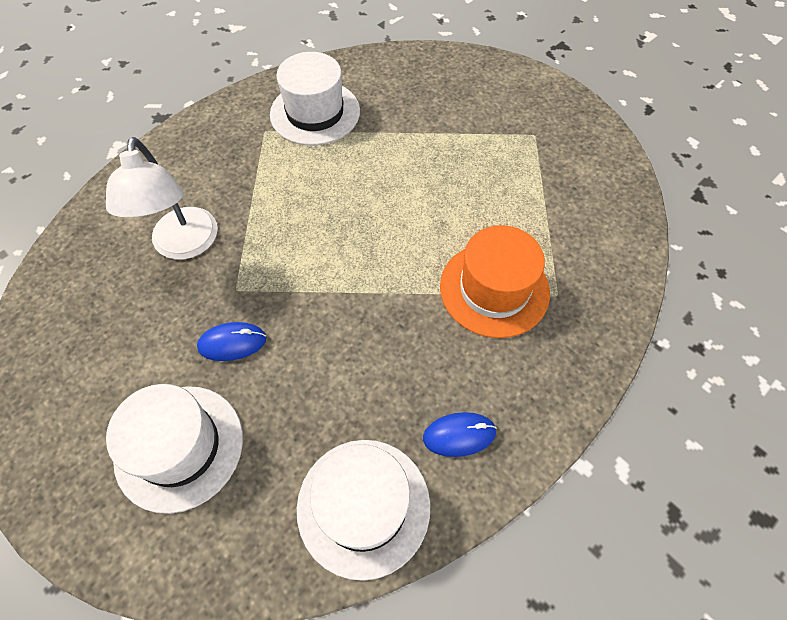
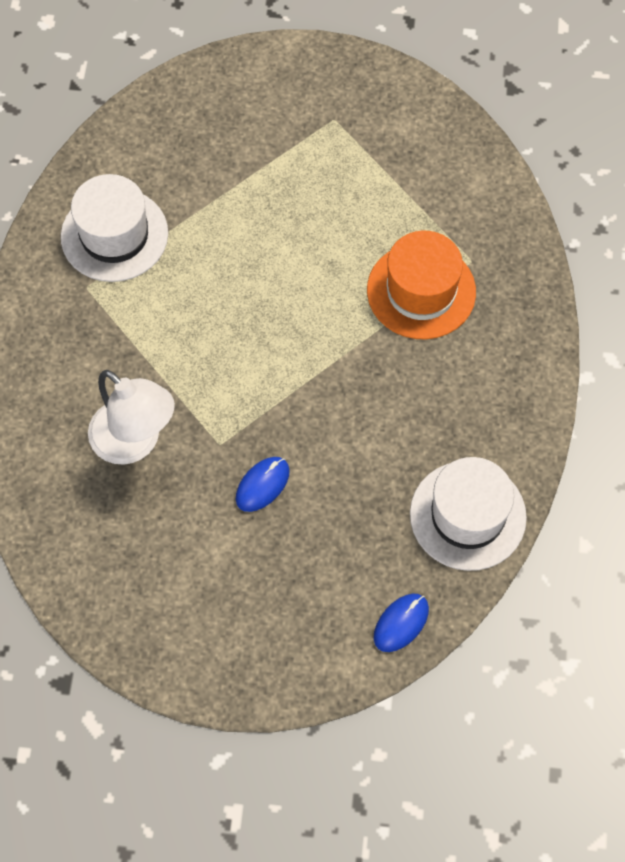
camera: 40 degrees left, 5 degrees up
white hat [106,384,243,514] -> none
blue mouse [423,412,497,457] -> blue mouse moved to [374,593,429,652]

